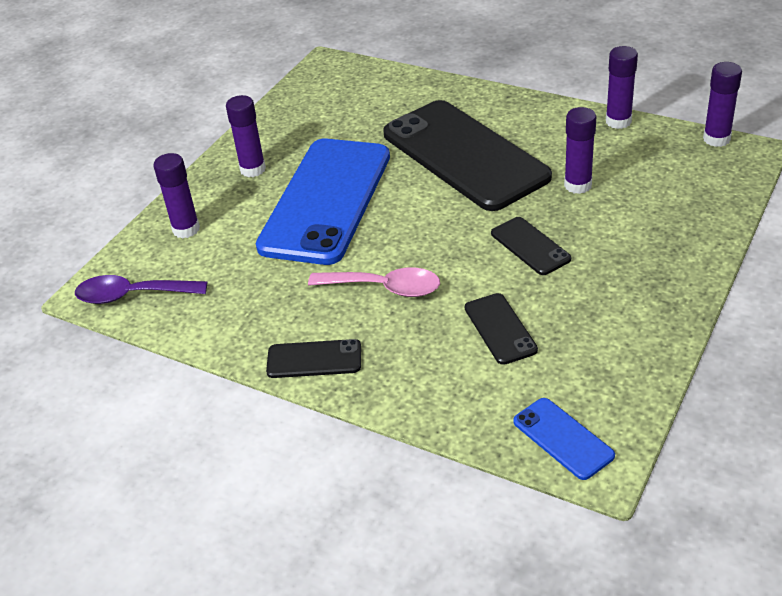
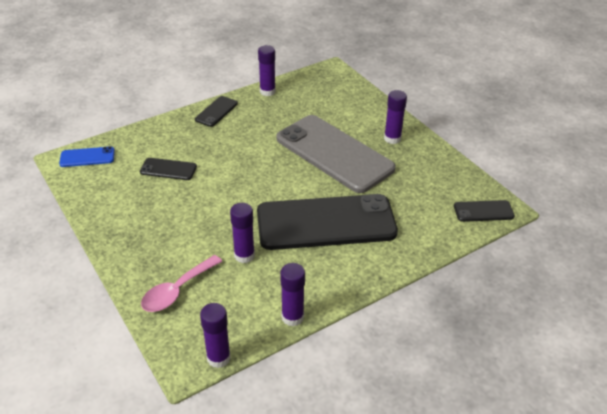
camera: 115 degrees right, 0 degrees up
purple spoon [75,275,207,304] -> none
purple glue stick [154,153,200,239] -> purple glue stick moved to [258,45,276,96]
blue phone [256,138,390,265] -> grey phone [276,115,396,193]
pink spoon [308,267,440,297] -> pink spoon moved to [141,255,222,312]
black phone [491,217,571,275] -> black phone moved to [454,200,515,222]

